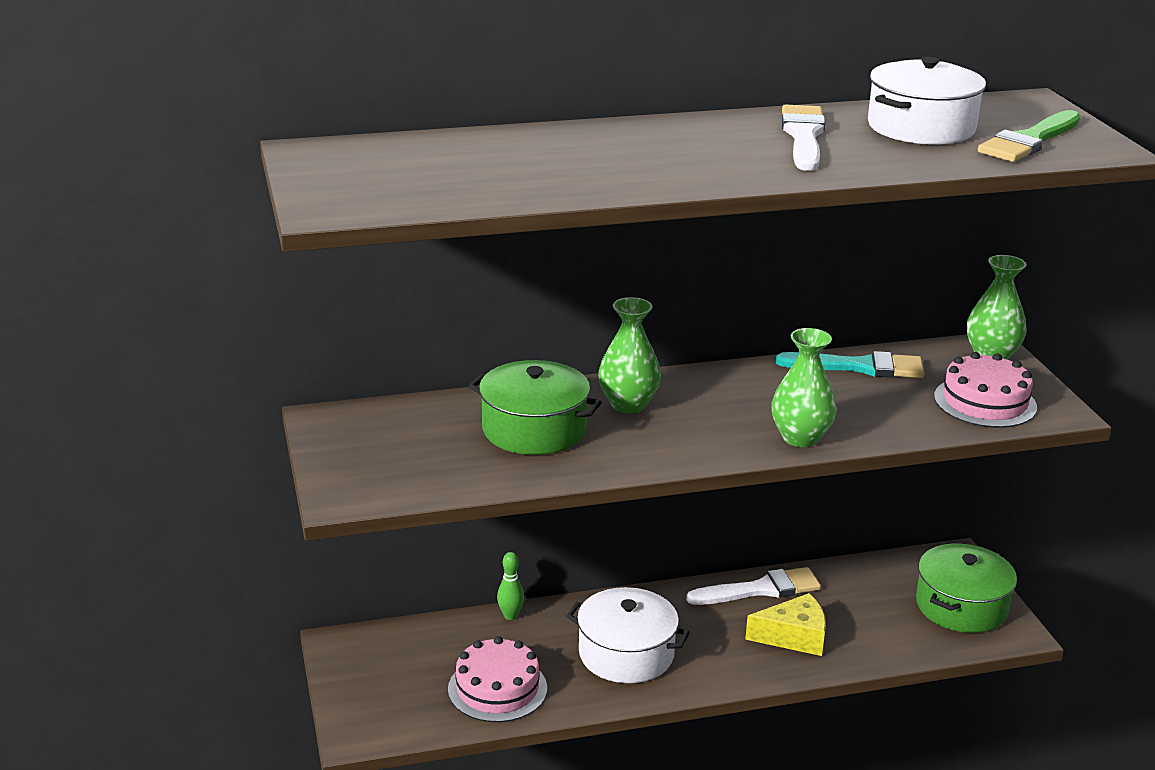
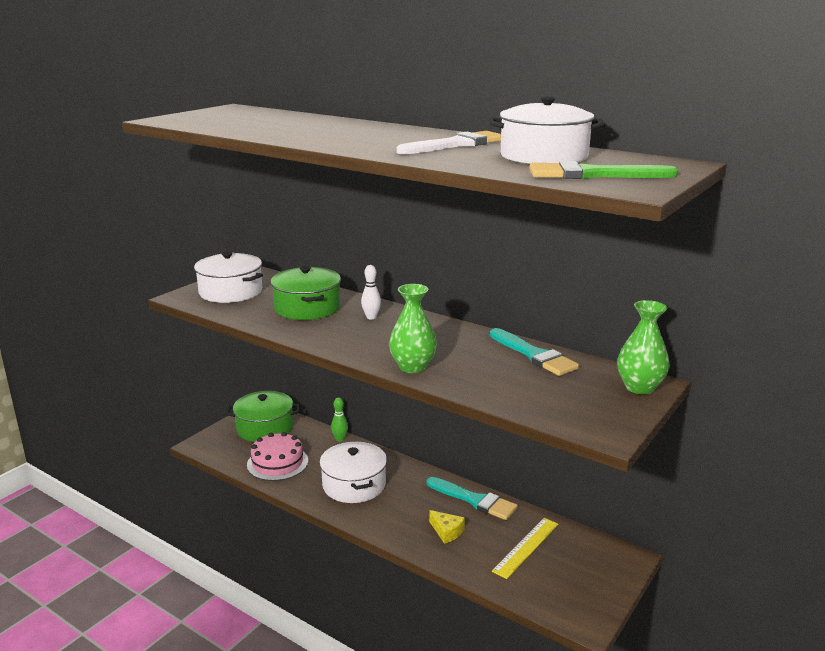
camera: 50 degrees right, 5 degrees down
green vase [598,297,661,413] -> white bowling pin [361,265,381,319]
white brush [686,567,821,605] -> turquoise brush [427,477,518,520]
yellow cheese [745,593,826,656] -> yellow cheese [429,510,465,544], size x0.66
green pot [916,544,1017,633] -> green pot moved to [226,391,300,442]
pink cake [934,352,1037,428] -> none
none -> white pot [194,252,263,303]
none -> yellow ruler [492,518,558,579]

